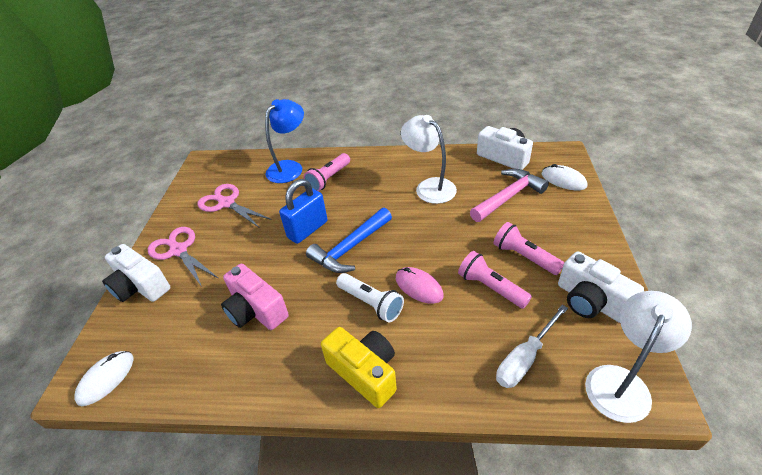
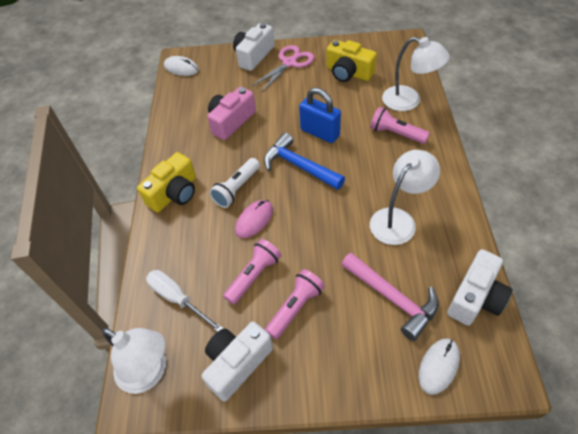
camera: 85 degrees right, 10 degrees up
pink scissors [197,184,272,228] -> yellow camera [326,40,377,82]
blue lamp [265,99,304,183] -> white lamp [382,37,450,111]

